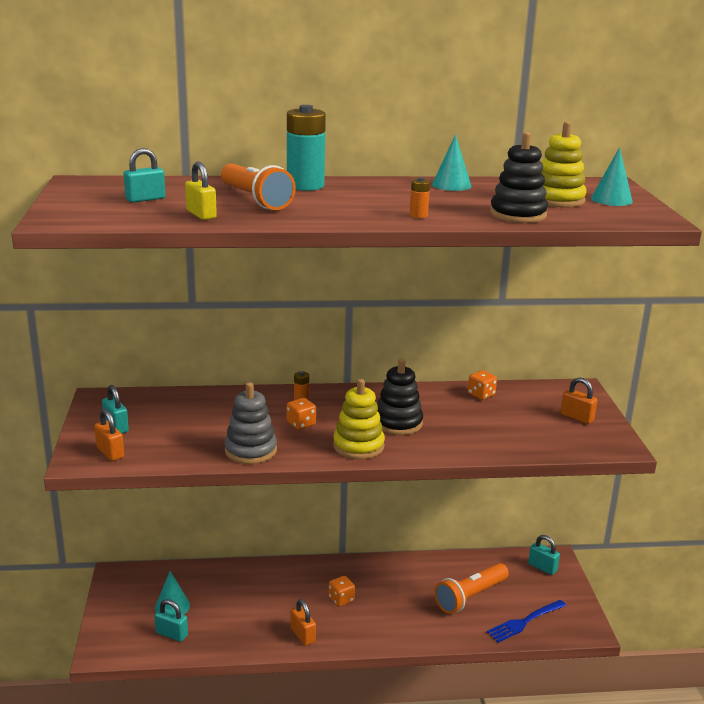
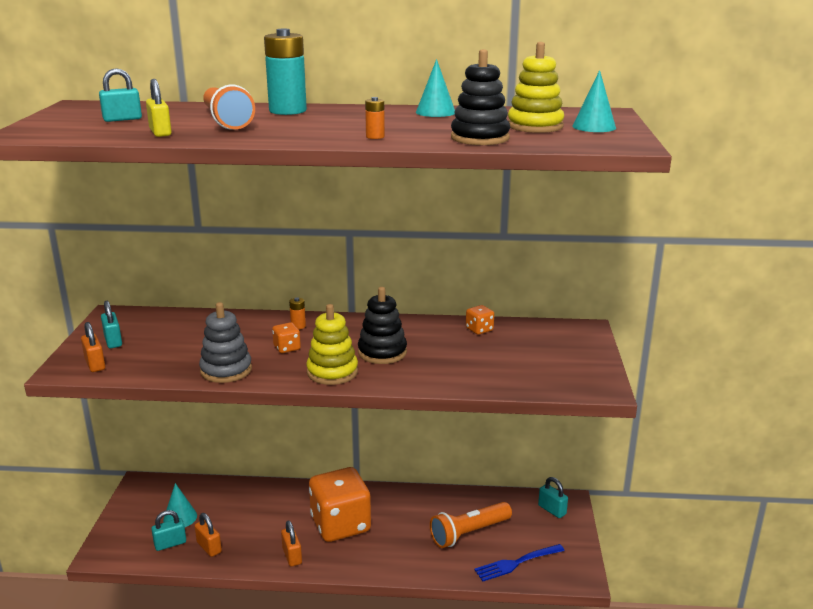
camera: 10 degrees right, 0 degrees up
turquoise padlock [154,599,188,642] -> turquoise padlock turned 60 degrees counterclockwise [151,510,186,551]
orange dice [328,576,355,607] -> orange dice [309,467,371,542], size x2.50
orange padlock [561,377,597,424] -> orange padlock moved to [195,513,222,557]

